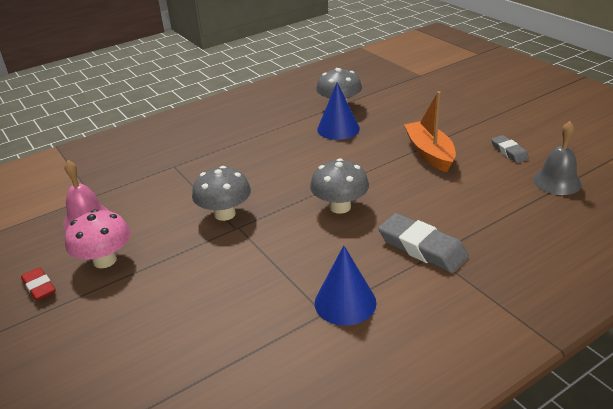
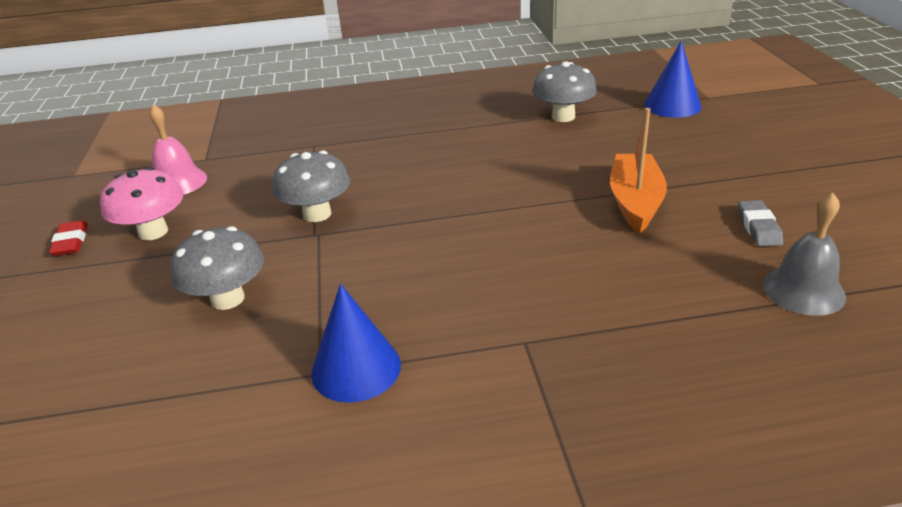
camera: 25 degrees right, 0 degrees up
grey mushroom [310,158,369,214] -> grey mushroom moved to [170,226,264,310]
blue cone [317,82,360,140] -> blue cone moved to [644,41,701,118]
grey eraser [378,213,469,273] -> none

